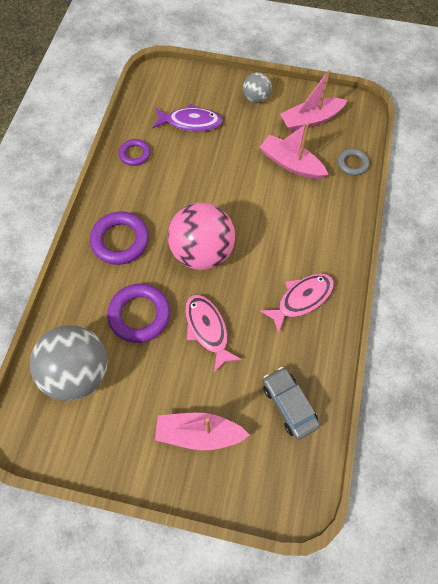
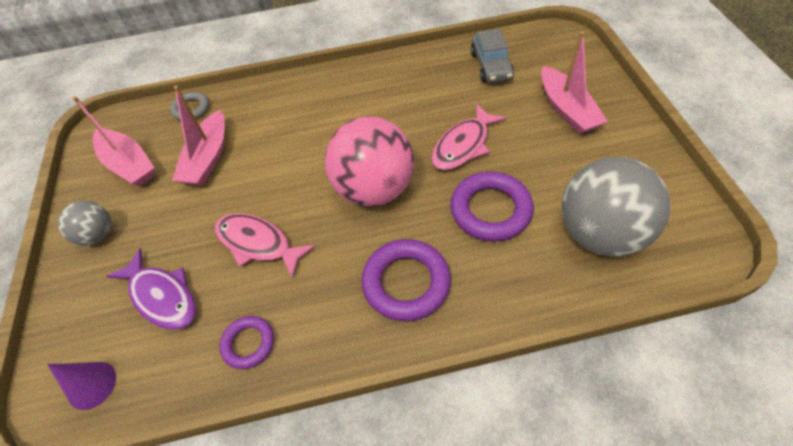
camera: 110 degrees left, 10 degrees down
purple fish [153,104,223,131] -> purple fish turned 150 degrees clockwise [106,248,196,330]
pink fish [260,273,334,333] -> pink fish moved to [215,213,315,279]
grey car [263,367,320,440] -> grey car turned 45 degrees counterclockwise [471,28,514,83]
none -> purple cone [47,362,116,410]

